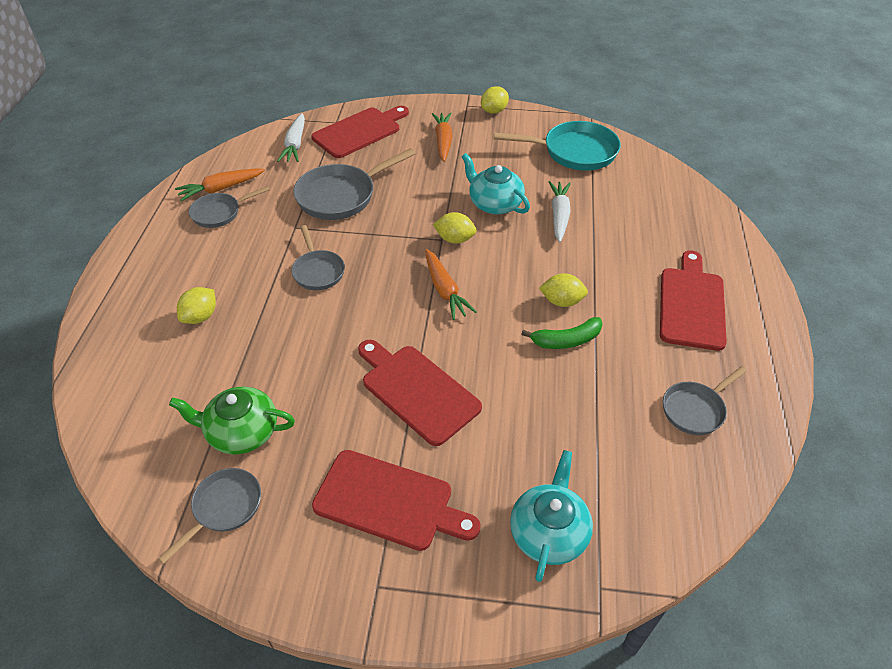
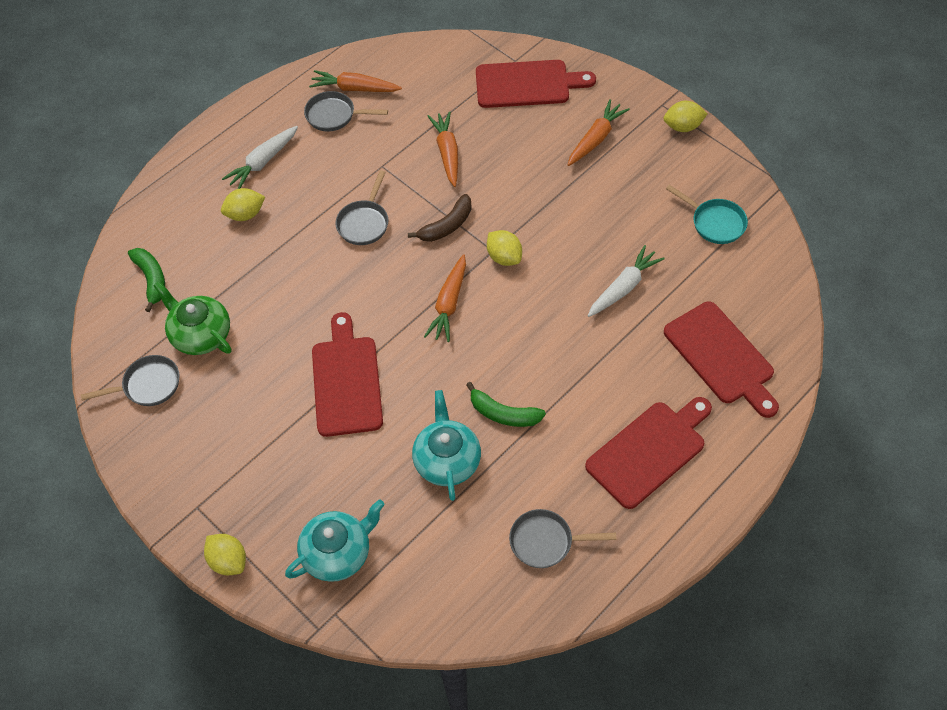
camera: 40 degrees right, 10 degrees up
white carrot [277,113,305,162] -> white carrot moved to [222,126,298,189]
grey pan [293,148,416,220] -> orange carrot [428,112,458,187]
red cutting board [312,450,481,551] -> red cutting board moved to [664,302,779,418]
turquoise teapot [462,153,530,214] -> turquoise teapot moved to [412,390,481,501]
turquoise pan [494,121,621,171] -> turquoise pan [666,185,748,244], size x0.60
yellow lemon [539,273,588,307] -> yellow lemon moved to [204,534,246,575]
none -> green banana [128,248,165,312]
none -> brown banana [408,194,472,242]

